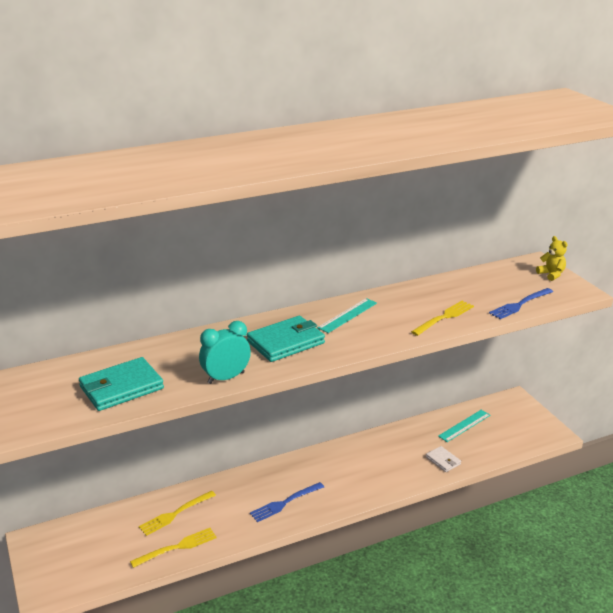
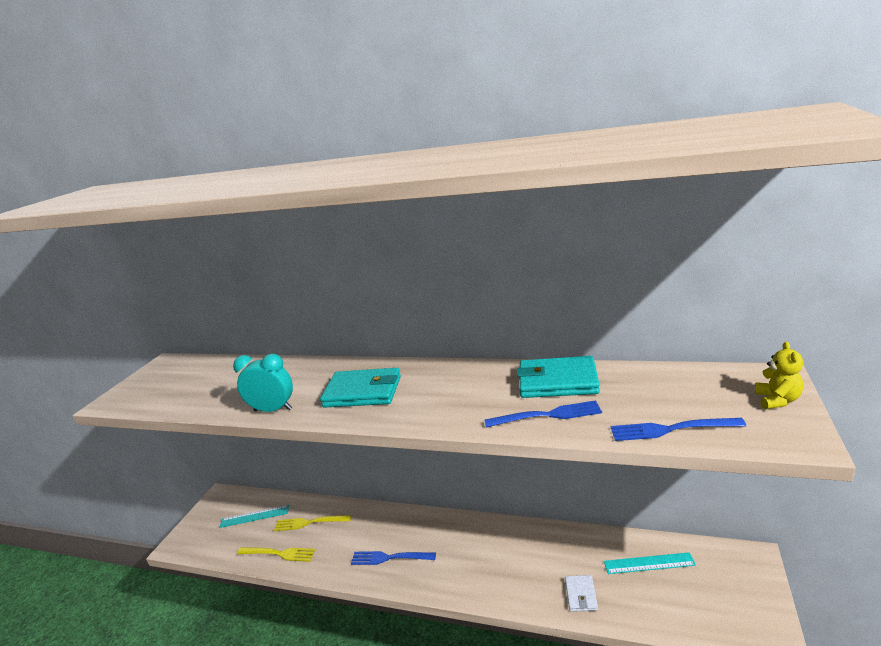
camera: 45 degrees right, 5 degrees down
turquoise wallet [79,357,164,411] -> turquoise wallet moved to [517,356,600,398]
turquoise ruler [317,298,377,333] -> turquoise ruler moved to [219,505,289,528]
yellow fork [411,301,474,336] -> blue fork [485,400,602,428]

